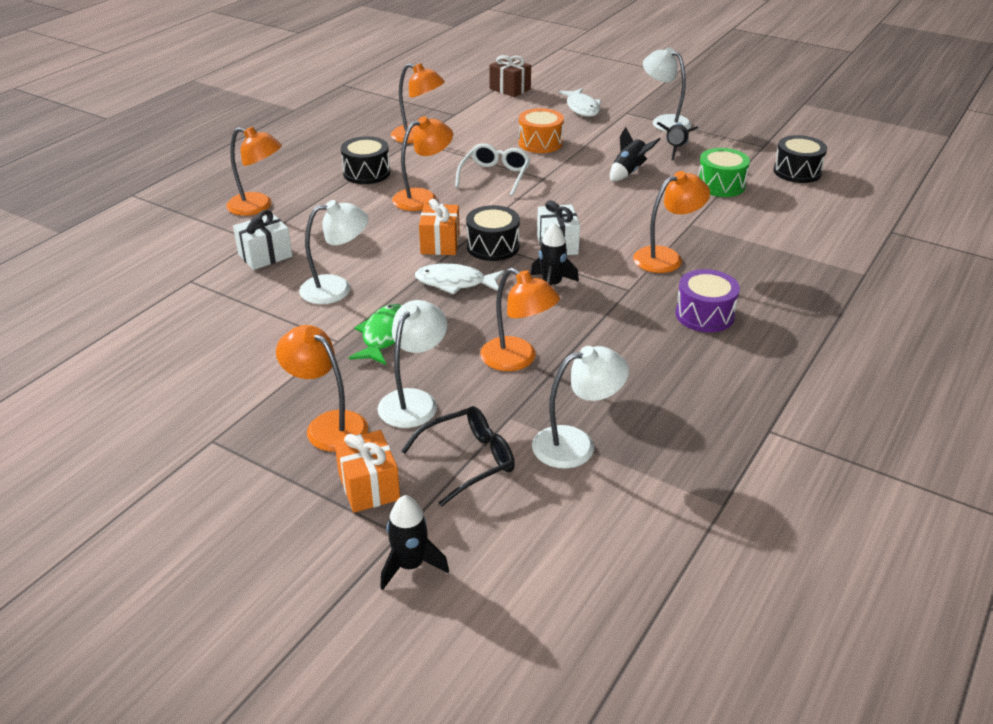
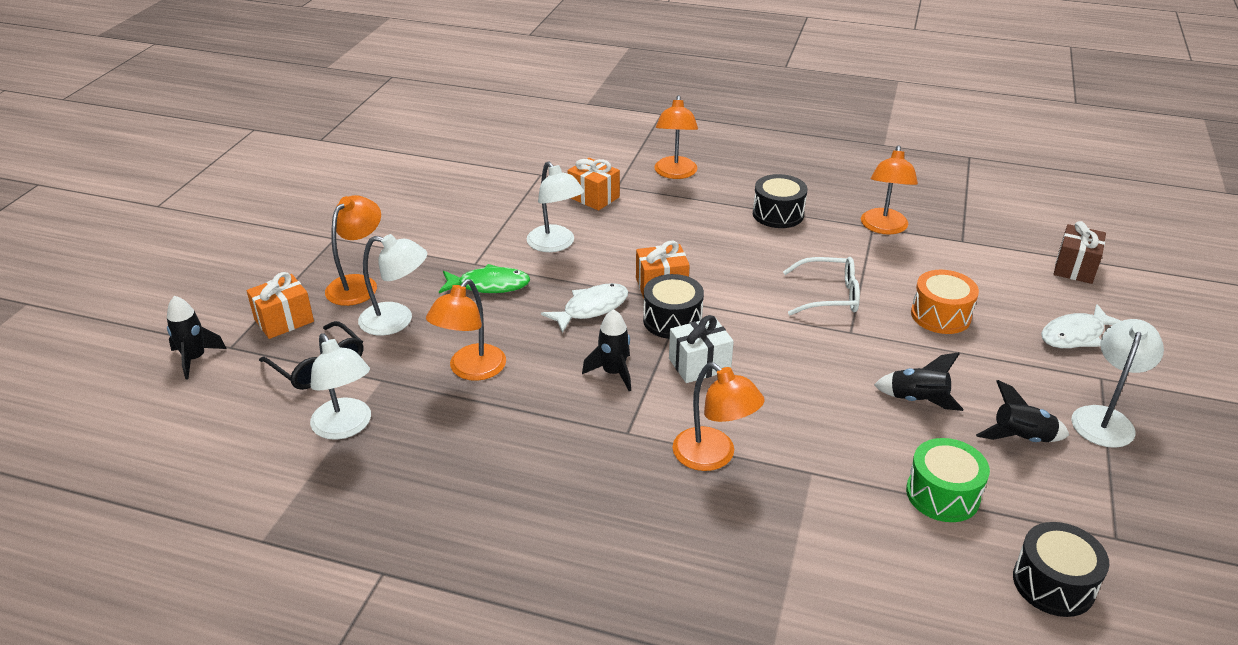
camera: 75 degrees right, 0 degrees up
white gift [233,210,292,270] -> orange gift [567,158,620,211]
orange lamp [392,116,453,211] -> none
white fish [415,263,504,294] -> white fish turned 60 degrees clockwise [541,283,628,333]
purple drum [675,269,740,332] -> none

